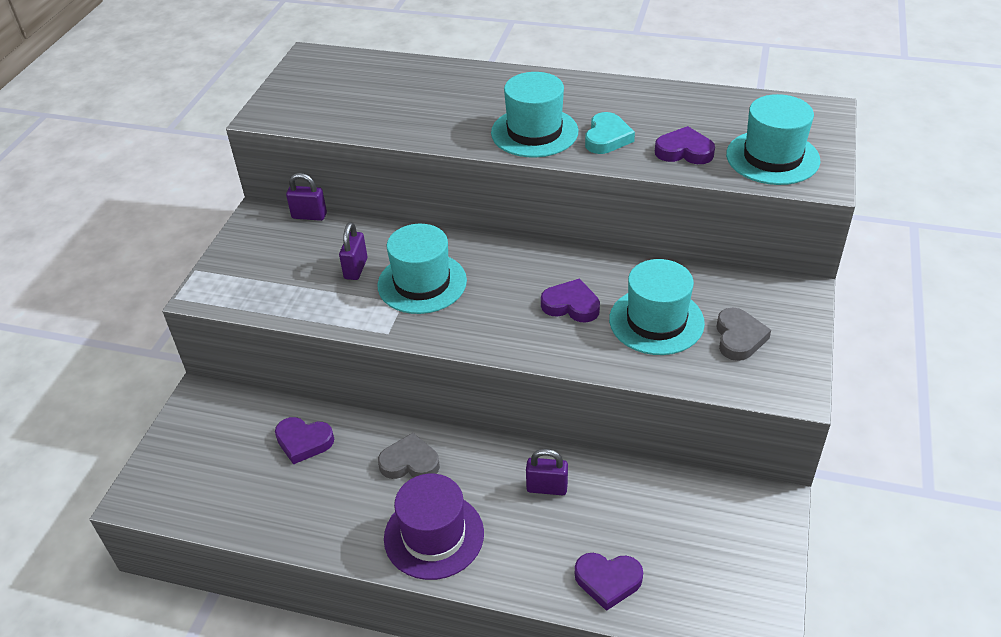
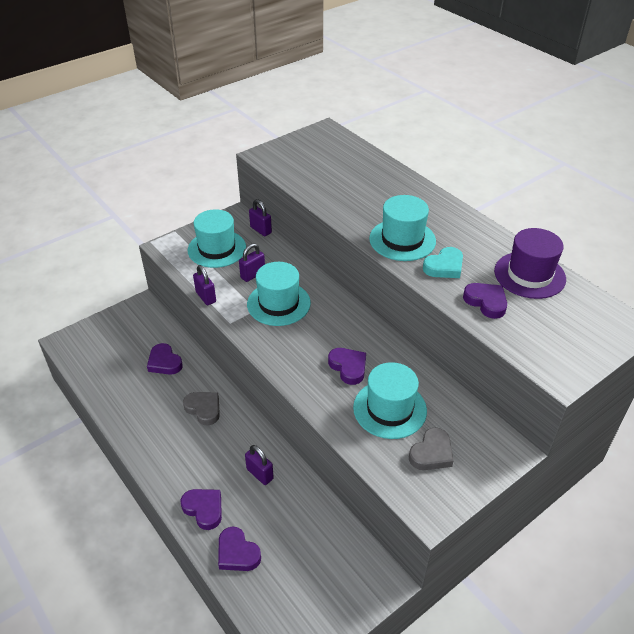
camera: 35 degrees right, 0 degrees up
purple hat [384,474,484,580] -> purple hat moved to [494,228,566,299]
turquoise hat [726,94,820,185] -> turquoise hat moved to [188,209,246,268]
none -> purple heart [180,489,222,530]
none -> purple padlock [193,265,216,305]

